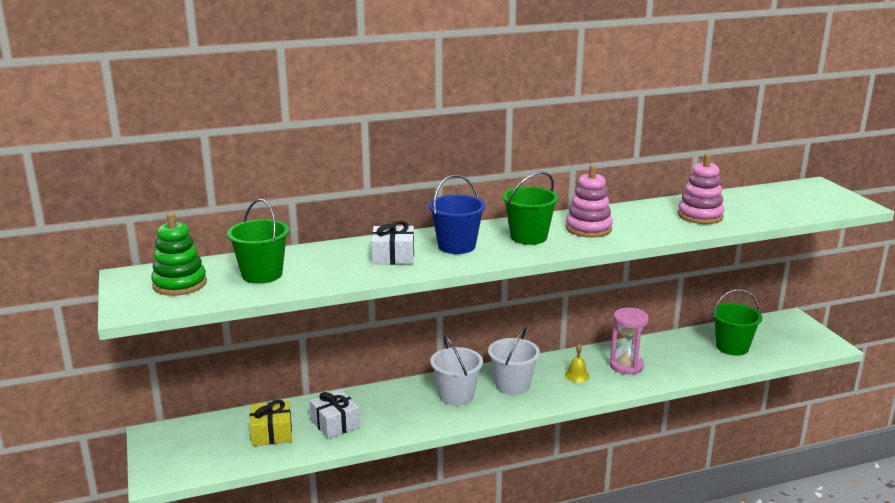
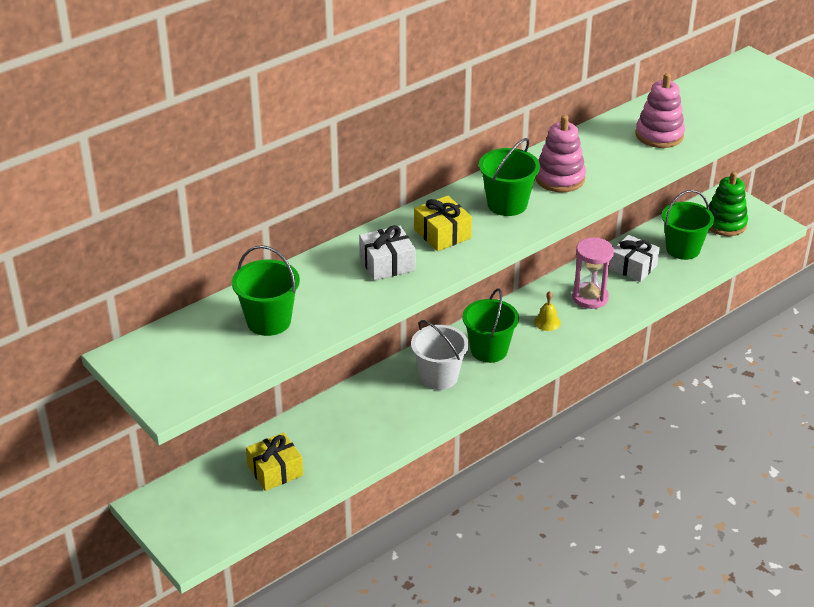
camera: 20 degrees left, 15 degrees up
green stacking toy [151,212,207,296] -> green stacking toy moved to [709,171,748,236]
white gift [310,390,360,439] -> white gift moved to [609,235,660,282]
blue bucket [429,175,486,254] -> yellow gift [414,196,472,251]
white bucket [488,326,540,395] -> green bucket [463,288,519,363]

